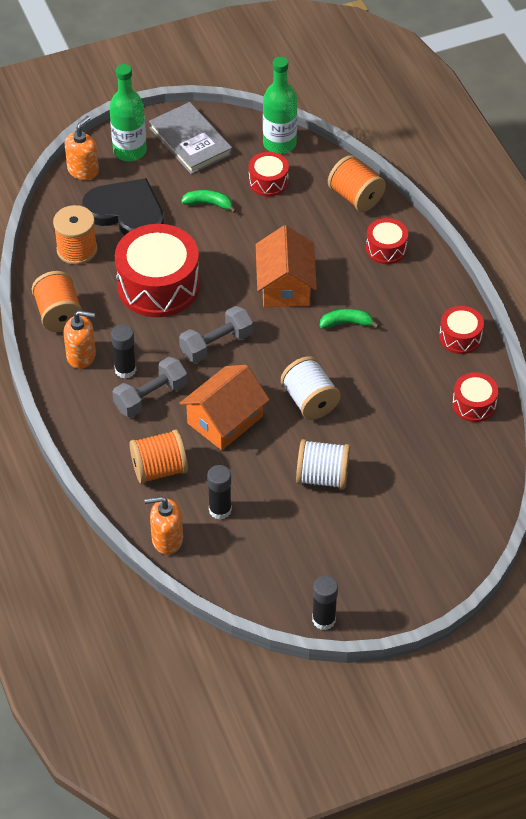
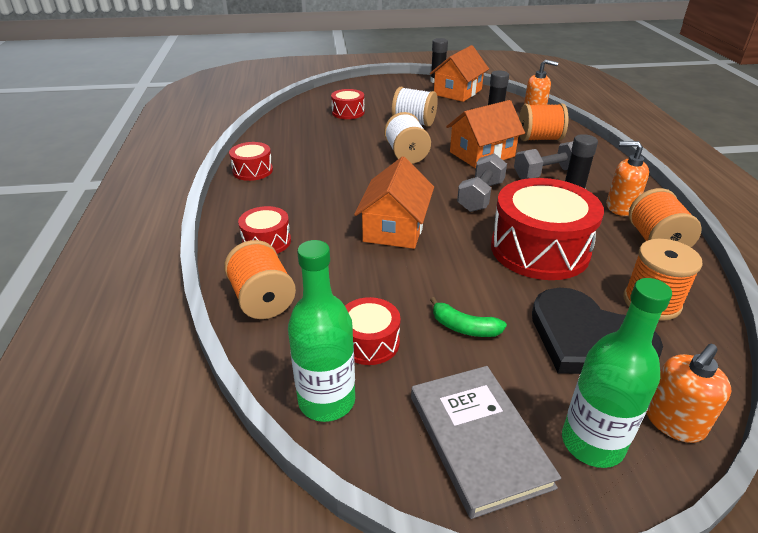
camera: 165 degrees left, 15 degrees down
grey dumbbell [179,306,253,363] -> grey dumbbell turned 45 degrees counterclockwise [457,153,507,212]
green banana [320,309,379,329] -> none
red drum [452,372,498,422] -> red drum moved to [331,89,365,119]
none -> orange house [430,45,489,102]

